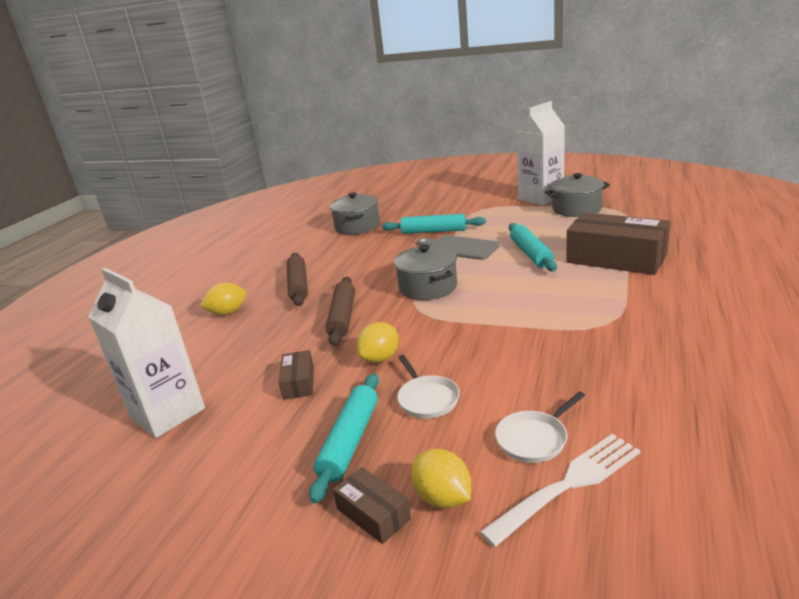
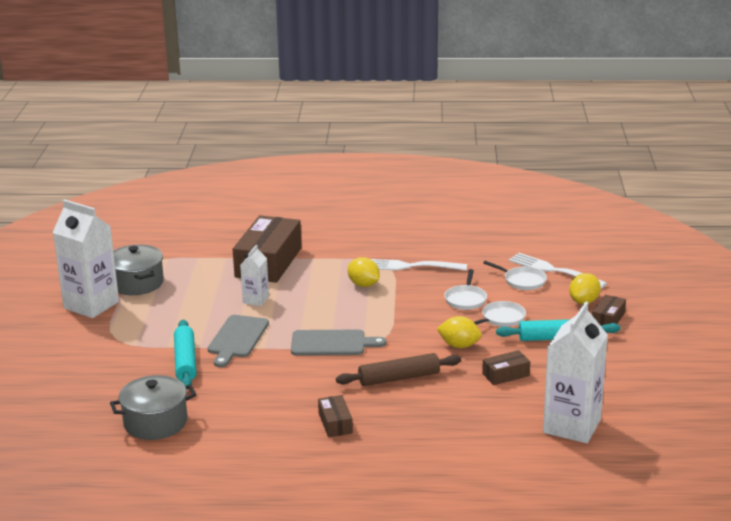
camera: 110 degrees left, 0 degrees up
yellow lemon [200,283,247,315] -> yellow lemon moved to [348,257,380,287]
brown rolling pin [287,253,308,306] -> brown box [318,395,353,437]
grey pot [394,245,457,300] -> grey cutting board [291,329,387,356]
turquoise rolling pin [509,223,557,271] -> white carton [240,245,269,306]
none -> white fork [371,259,467,271]
none -> white pan [444,269,487,310]

